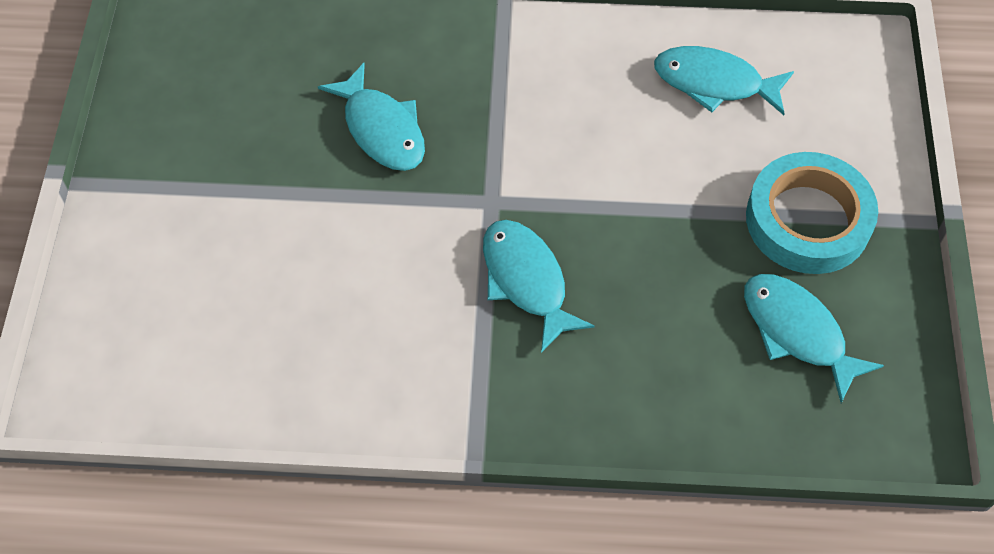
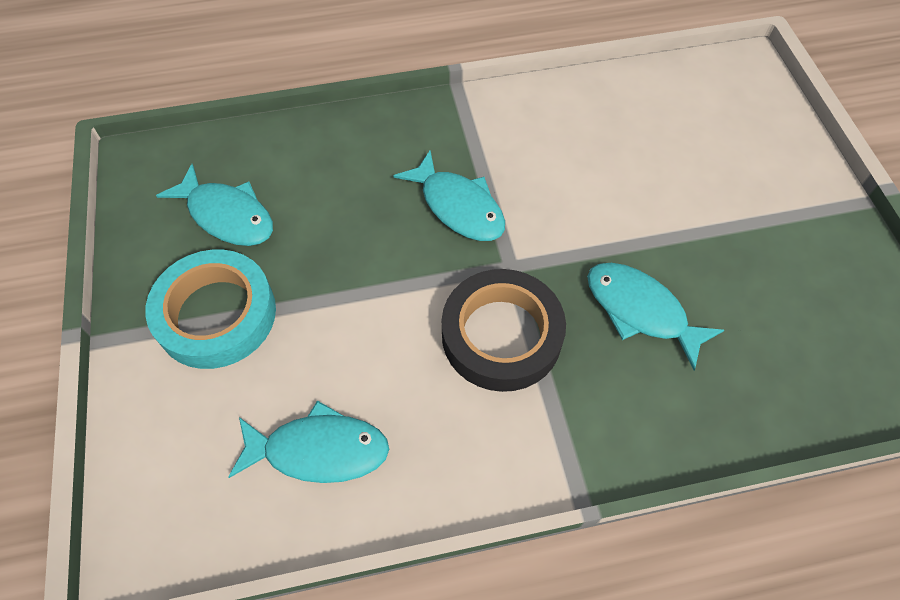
camera: 165 degrees right, 0 degrees up
none -> black tape [442,269,566,392]

